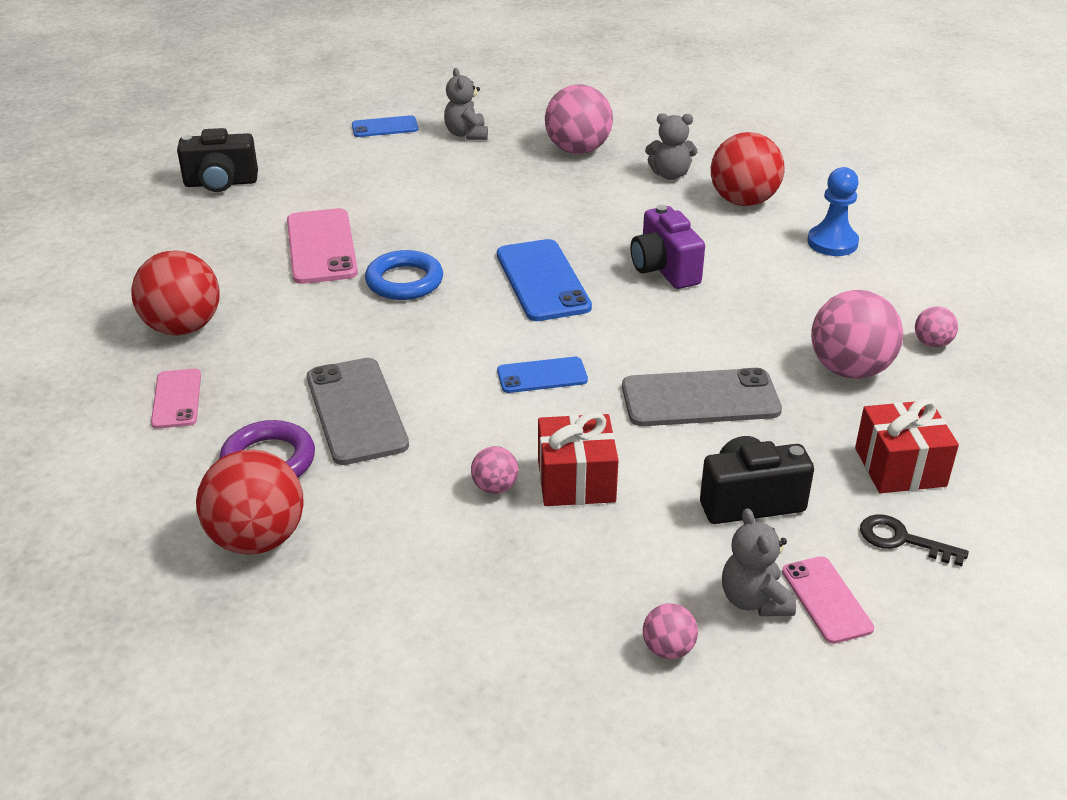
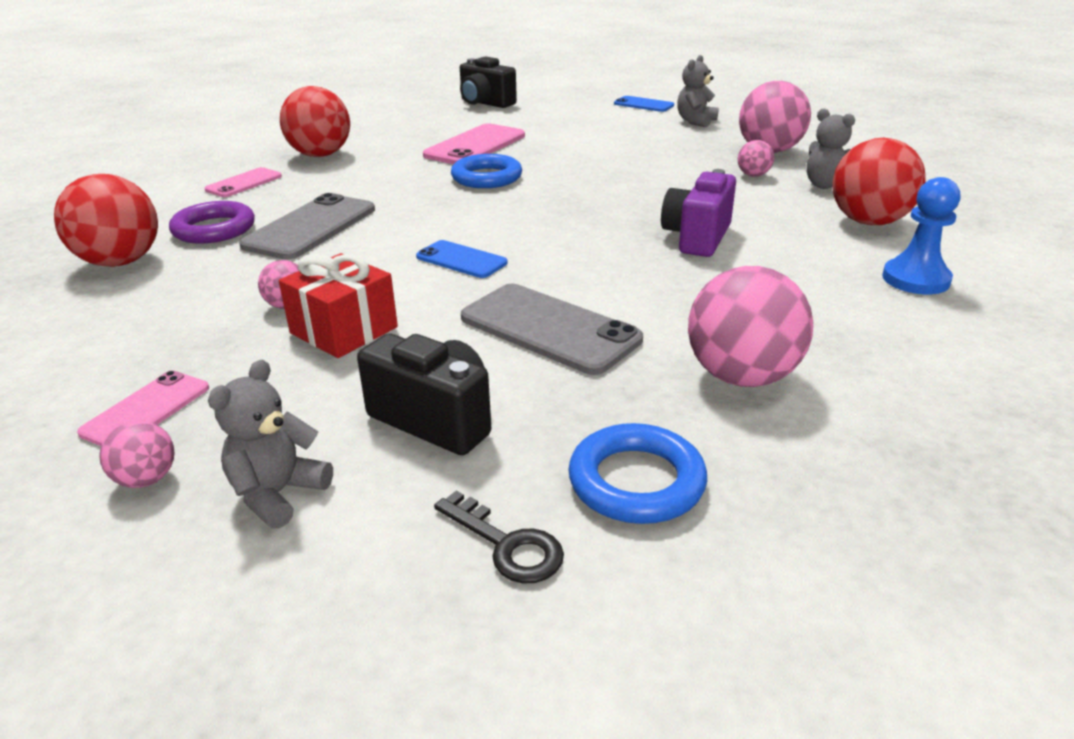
camera: 45 degrees right, 5 degrees down
blue phone [497,239,592,321] -> none
pink phone [782,556,874,644] -> pink phone moved to [77,370,209,446]
red gift [855,399,959,493] -> blue ring [568,423,707,524]
black key [860,514,969,566] -> black key turned 150 degrees clockwise [434,491,564,583]
pink ball [915,306,958,348] -> pink ball moved to [738,140,774,177]

